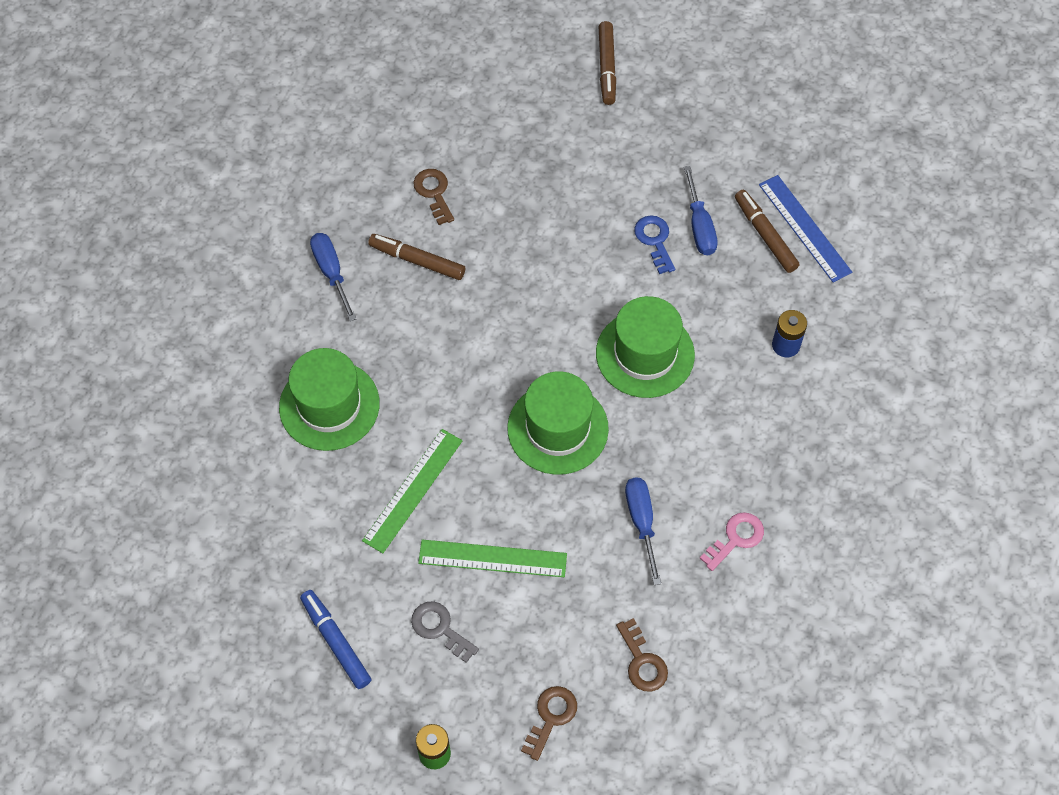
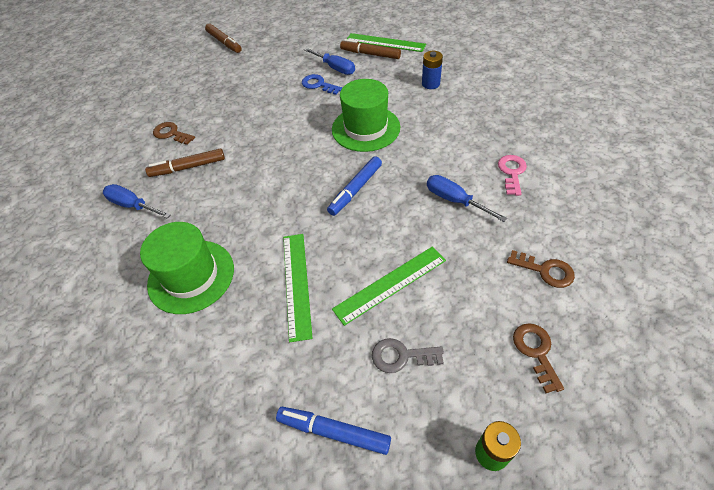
camera: 35 degrees left, 10 degrees down
green hat [507,371,609,475] -> blue marker [327,156,382,216]
blue ruler [759,175,852,283] -> green ruler [347,33,426,52]

